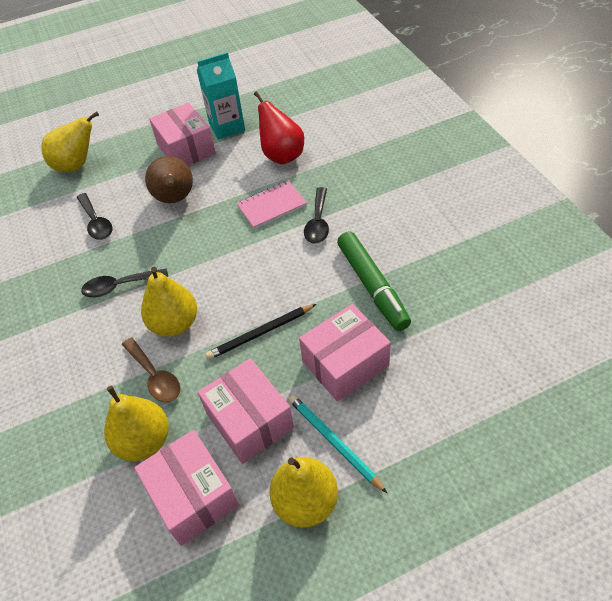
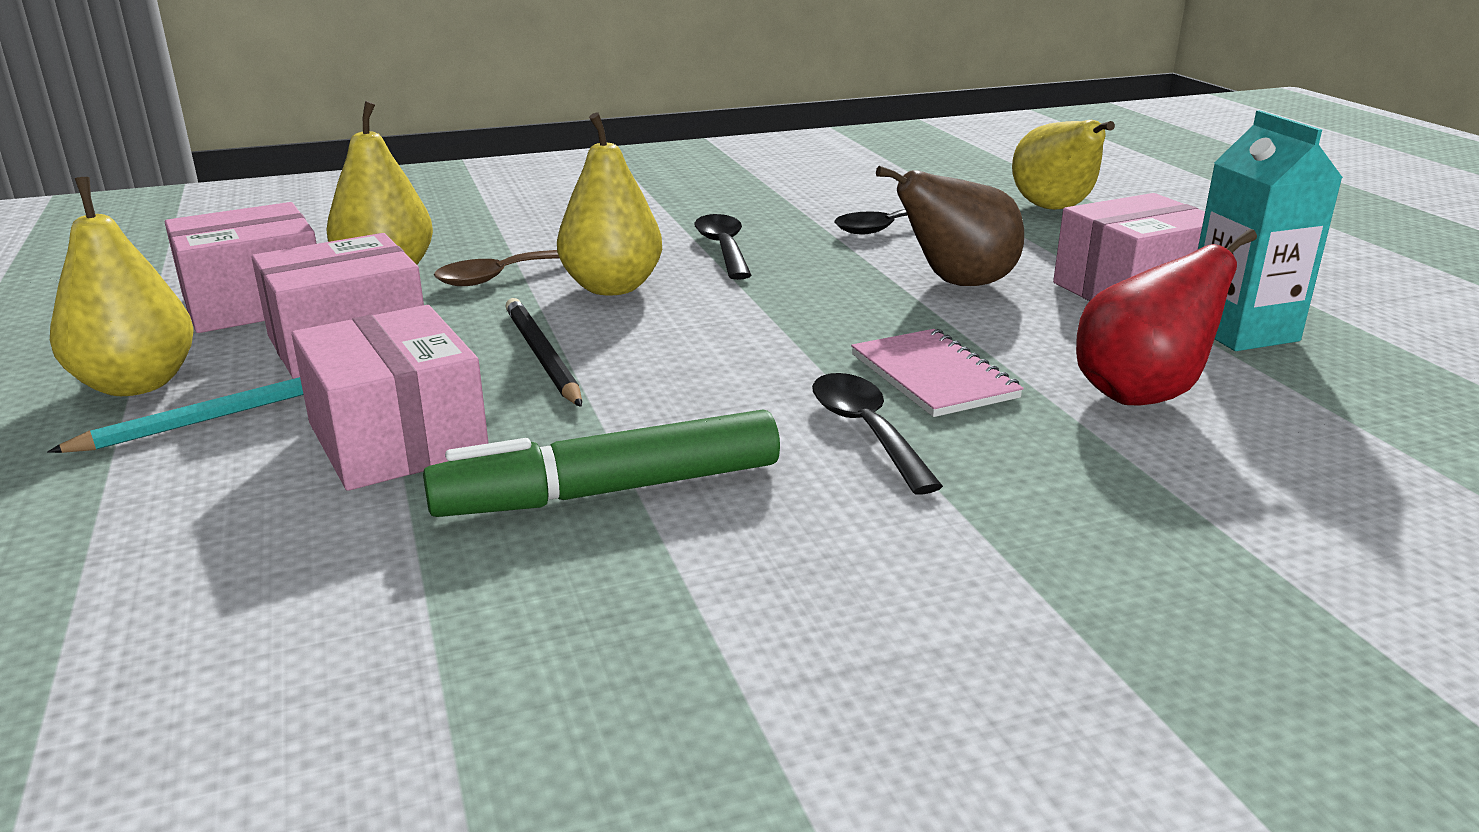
camera: 90 degrees right, 25 degrees down
black spoon [304,187,329,244] -> black spoon turned 60 degrees clockwise [812,373,943,495]

